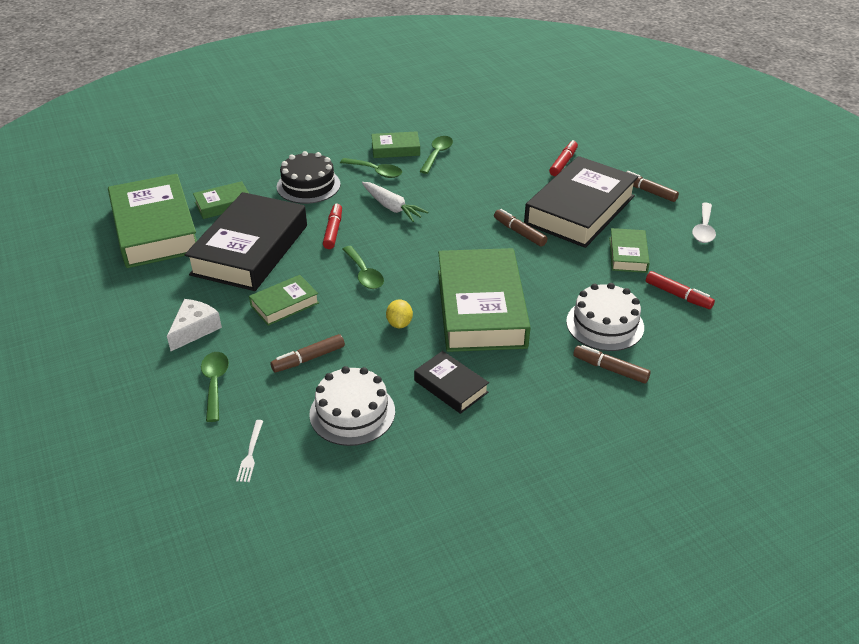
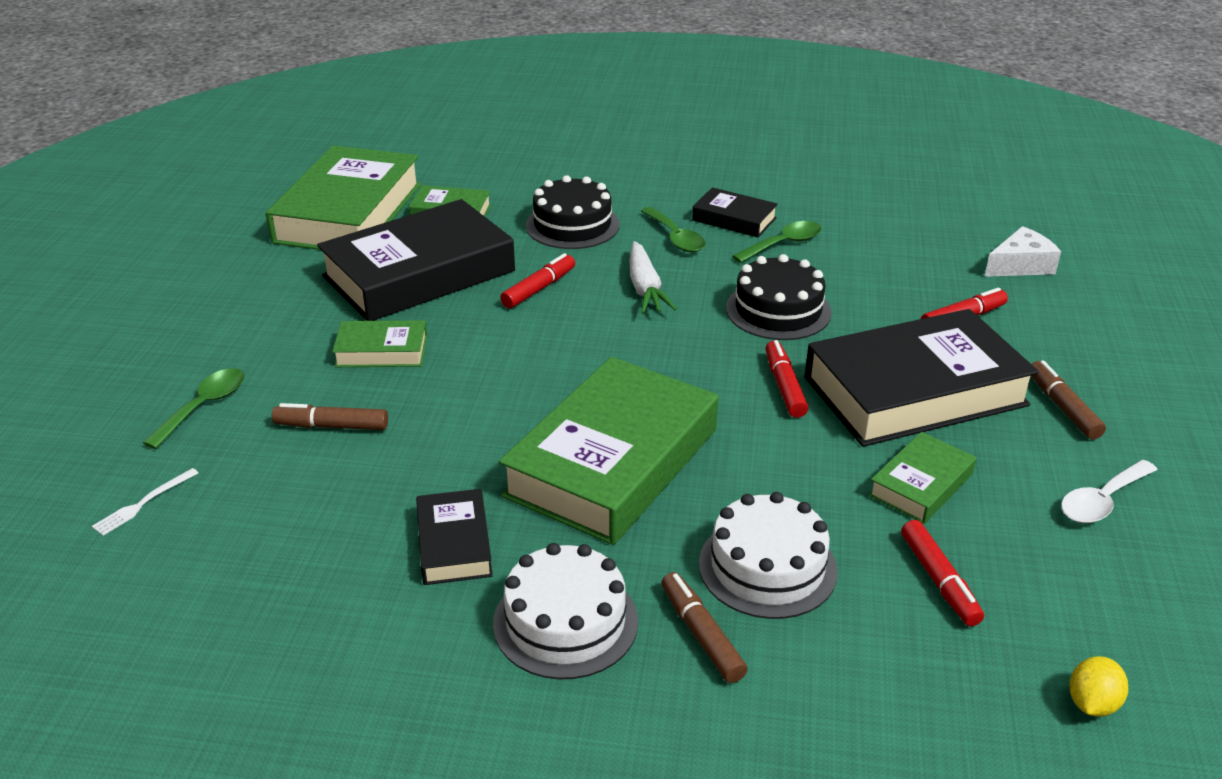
camera: 35 degrees right, 5 degrees down
white cheese [167,299,222,351] -> white cheese moved to [985,226,1061,277]
white cake [309,366,395,446] -> white cake moved to [493,543,638,679]
green spoon [343,246,384,289] -> none
green book [371,131,420,158] -> black book [692,187,778,238]
yellow lemon [386,299,413,328] -> yellow lemon moved to [1070,656,1128,717]
brown marker [494,209,547,247] -> red marker [765,340,808,418]
none -> black cake [726,254,832,340]

